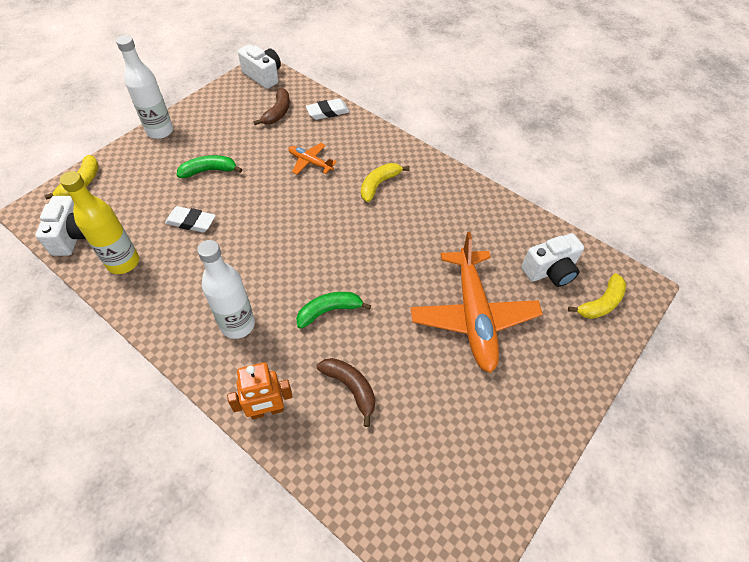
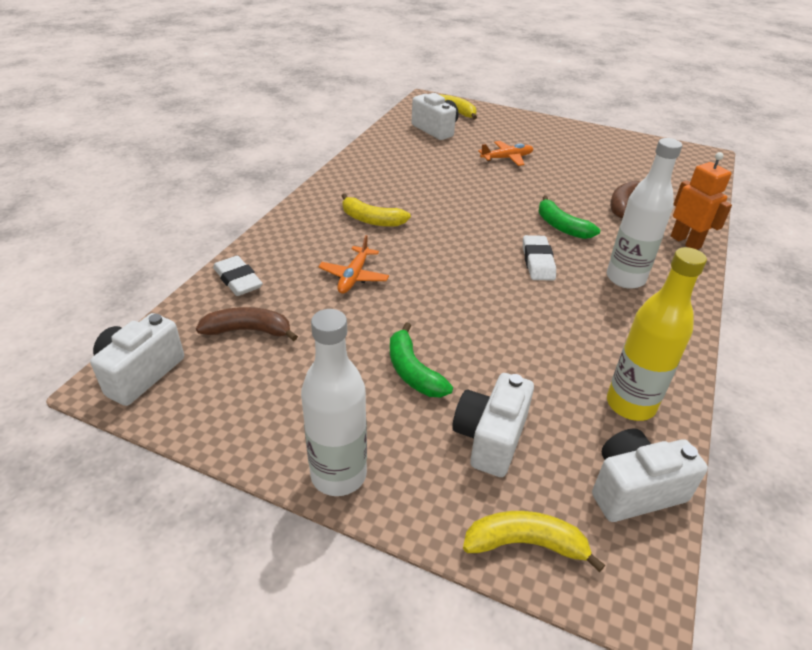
camera: 105 degrees left, 15 degrees down
white eraser [165,206,216,232] -> white eraser moved to [523,235,556,281]
orange plane [411,232,543,373] -> orange plane [478,141,533,166], size x0.47
none -> white camera [452,373,534,477]

